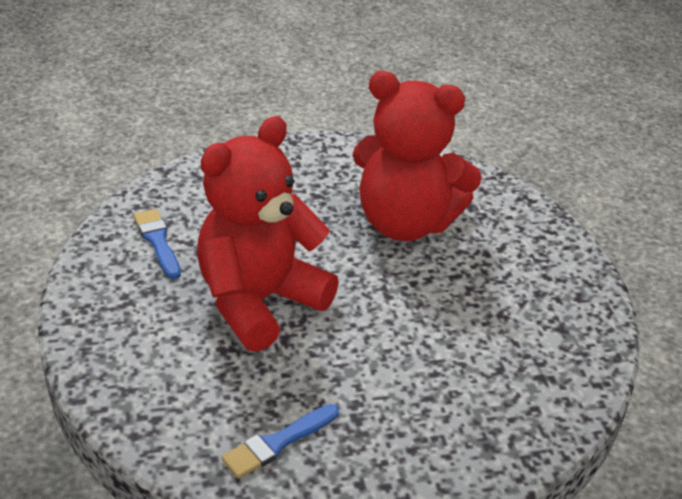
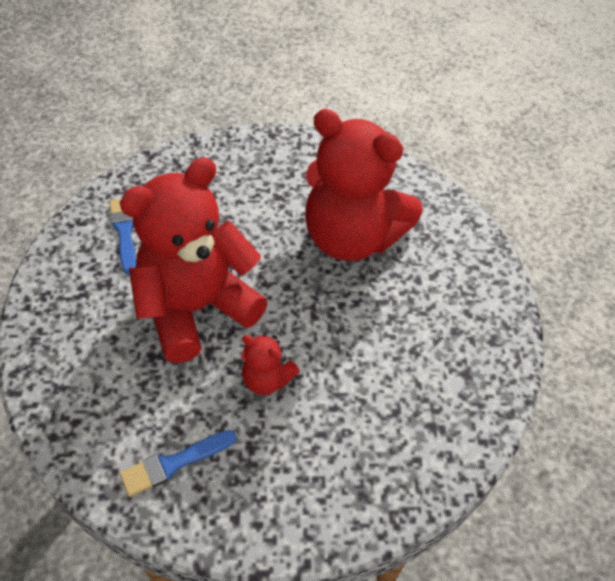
camera: 10 degrees right, 15 degrees up
none -> red teddy bear [241,334,300,395]

